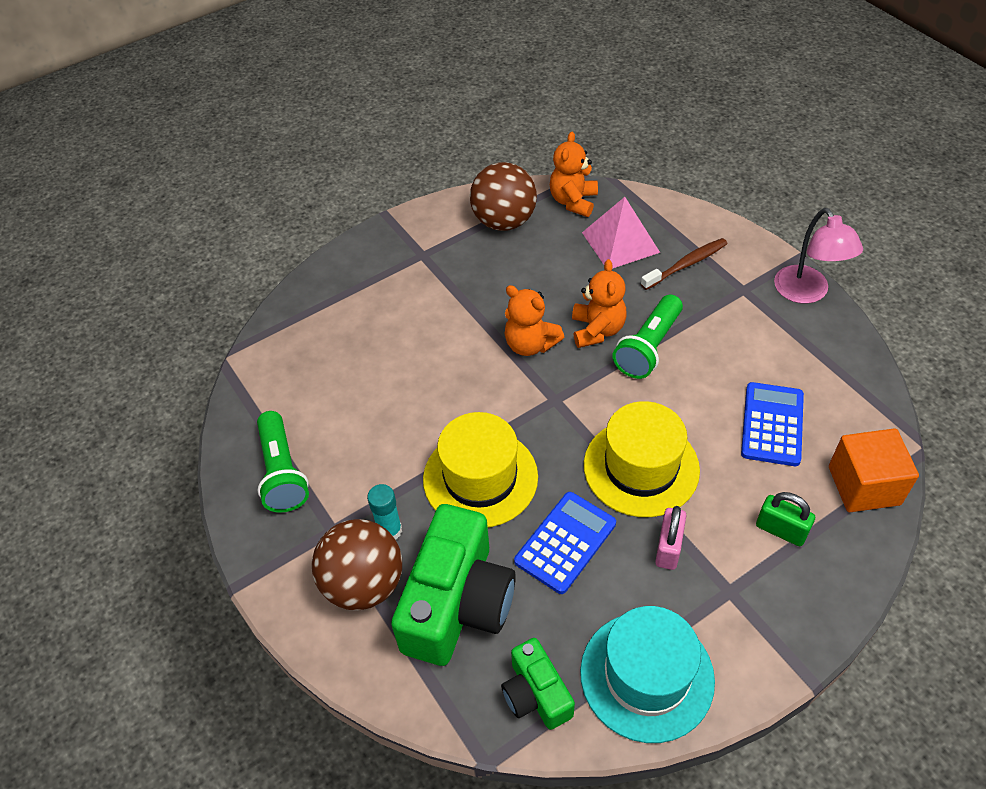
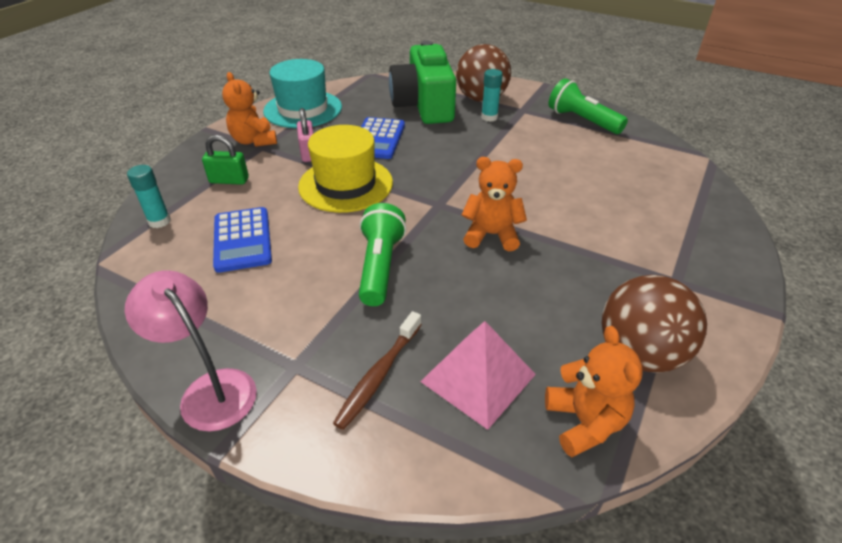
camera: 150 degrees right, 10 degrees down
yellow hat [423,412,538,528] -> none
green camera [501,638,575,730] -> none
orange teddy bear [572,259,627,348] -> orange teddy bear moved to [222,72,277,147]
orange cube [829,428,919,512] -> turquoise glue stick [127,165,171,228]

